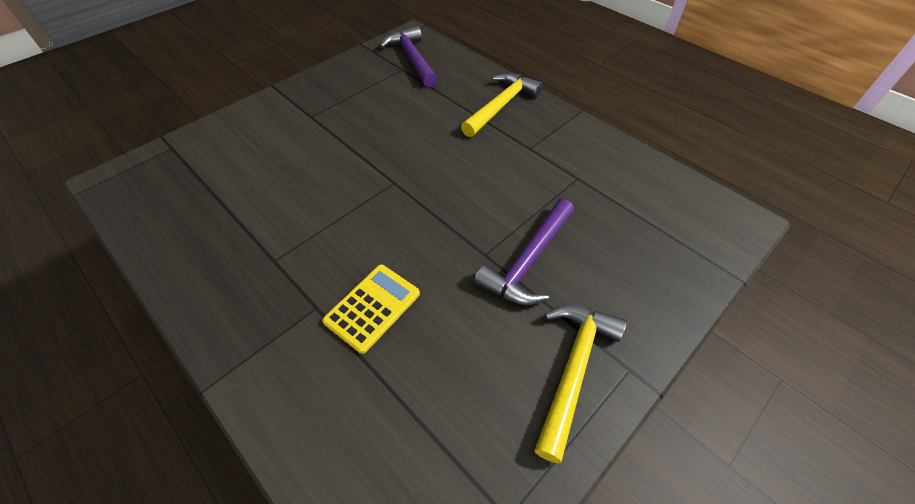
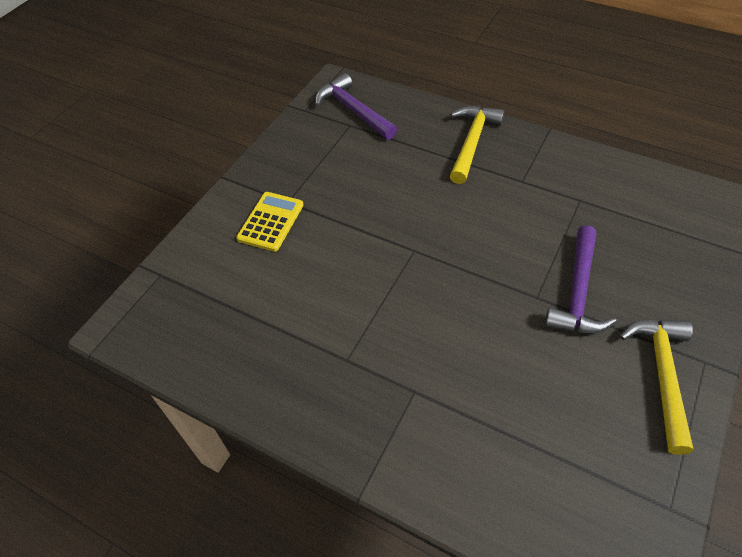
camera: 15 degrees left, 0 degrees up
yellow calculator [322,265,420,354] -> yellow calculator moved to [236,192,303,252]

